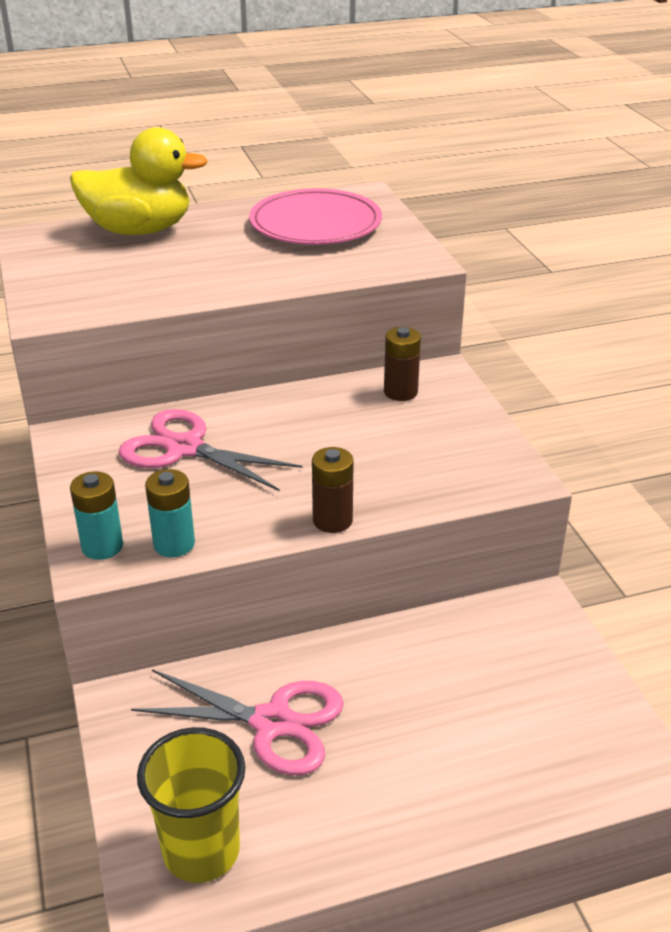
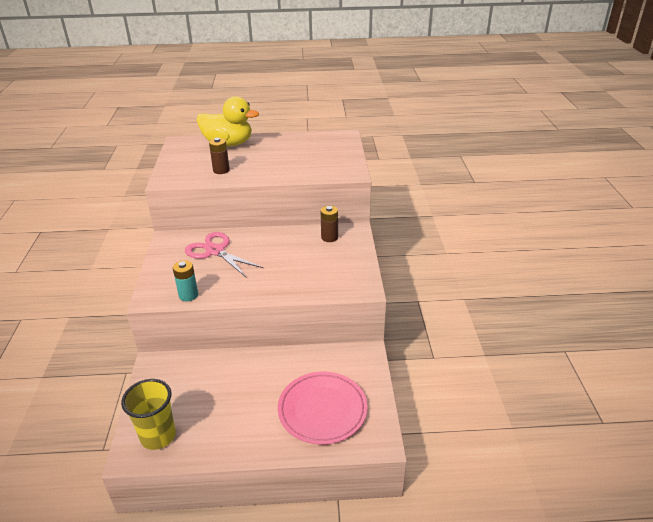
camera: 15 degrees right, 0 degrees up
turquoise battery [70,471,123,560] -> none
pink scissors [131,669,344,775] -> none
pink plate [249,188,382,245] -> pink plate moved to [278,372,368,445]
brown battery [312,447,354,533] -> brown battery moved to [209,138,230,174]

